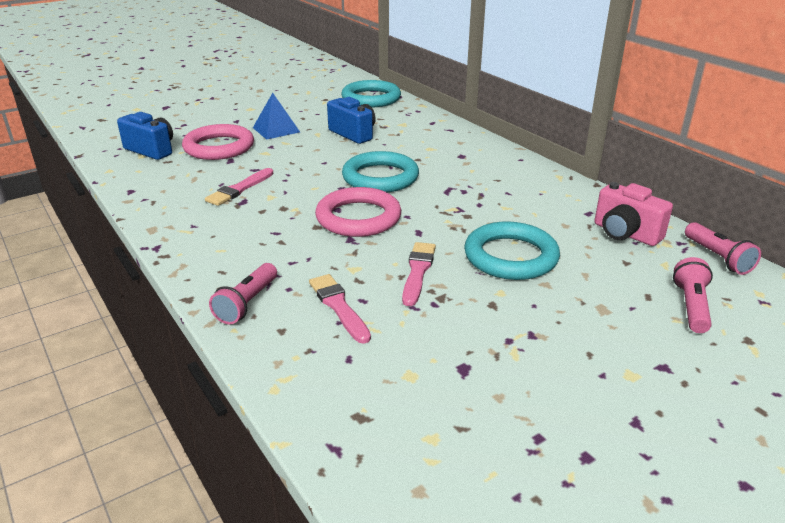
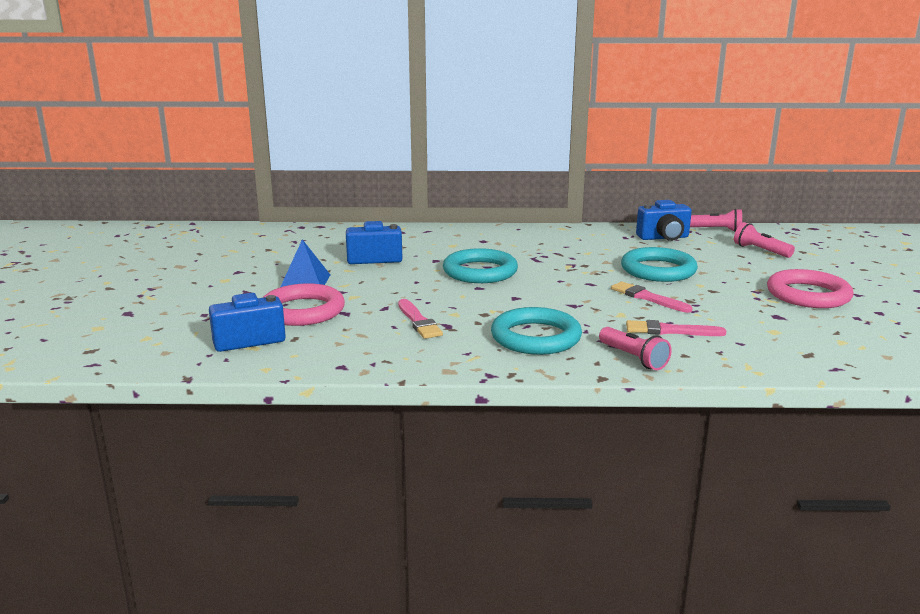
camera: 55 degrees left, 10 degrees down
pink ring [315,187,401,237] -> pink ring moved to [767,269,854,308]
turquoise ring [341,80,401,108] -> turquoise ring moved to [491,307,582,355]
pink camera [594,182,673,246] -> blue camera [636,200,692,241]

